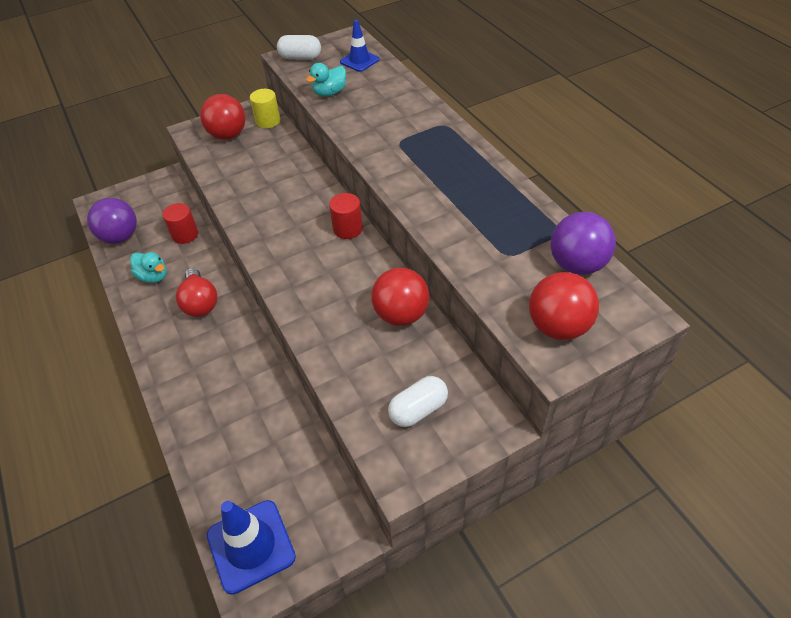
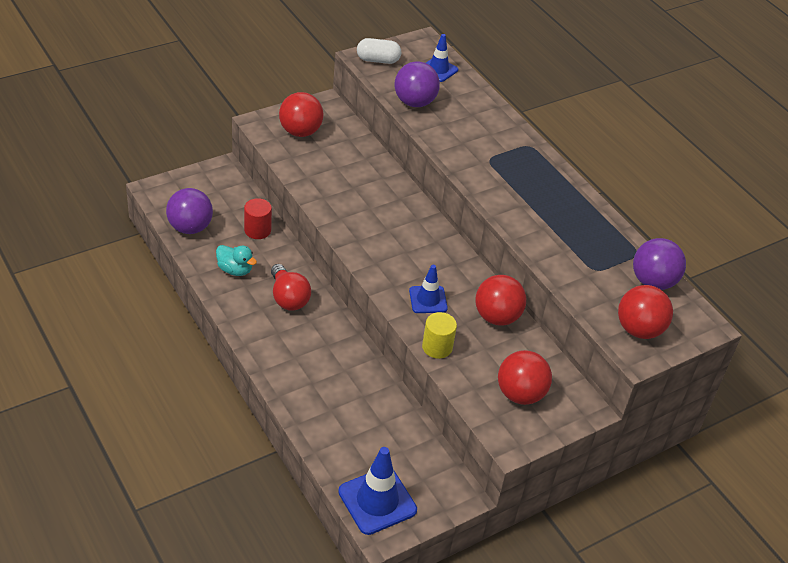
camera: 10 degrees left, 5 degrees down
yellow cylinder [250,89,280,128] -> yellow cylinder moved to [422,312,457,359]
turquoise duck [306,63,346,96] -> purple ball [395,62,440,107]
red cylinder [329,193,363,239] -> none
white capsule [388,376,448,427] -> red ball [498,350,552,405]
none -> blue traffic cone [409,265,448,313]

